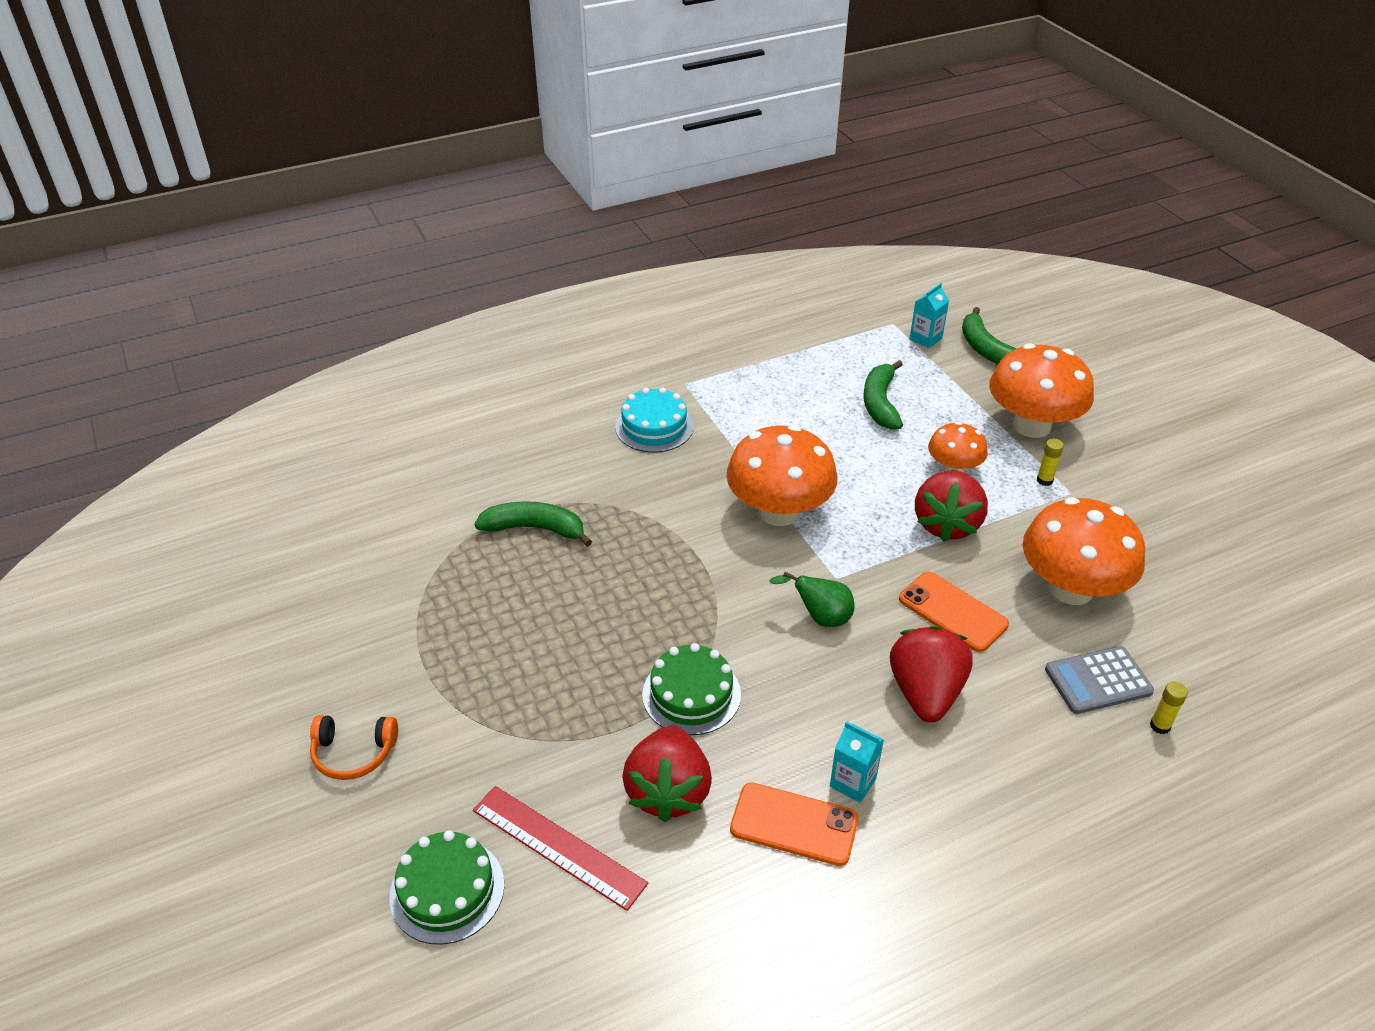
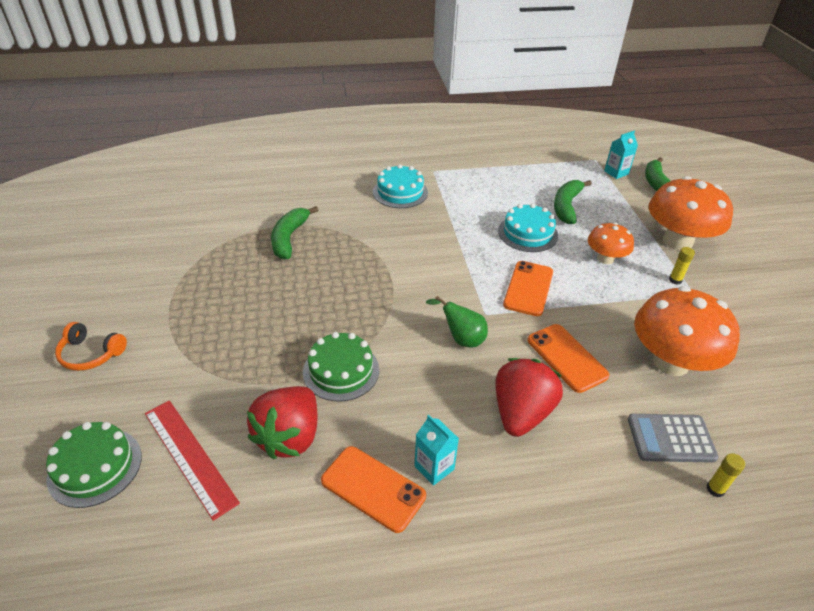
camera: 15 degrees right, 0 degrees up
green banana [474,501,592,547] -> green banana turned 105 degrees counterclockwise [271,206,318,259]
orange mushroom [726,425,838,526] -> none
red strawberry [915,470,988,542] -> none
none -> turquoise cake [498,203,558,252]
none -> orange phone [503,261,553,316]

